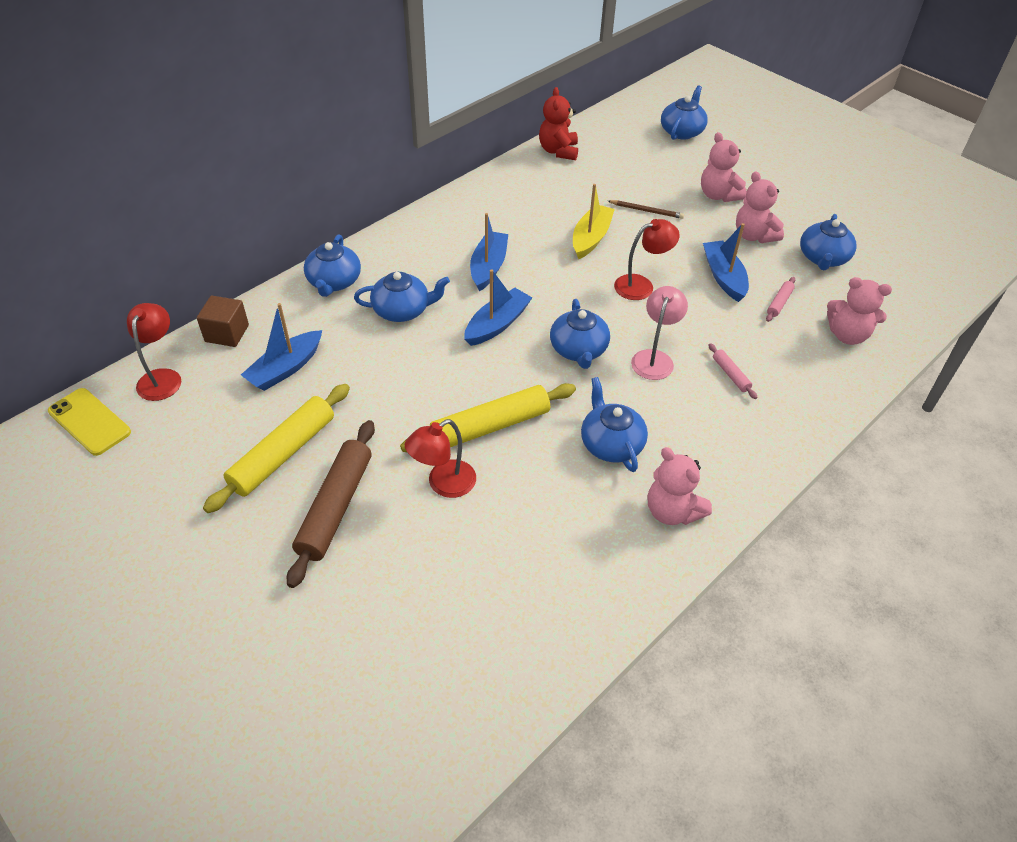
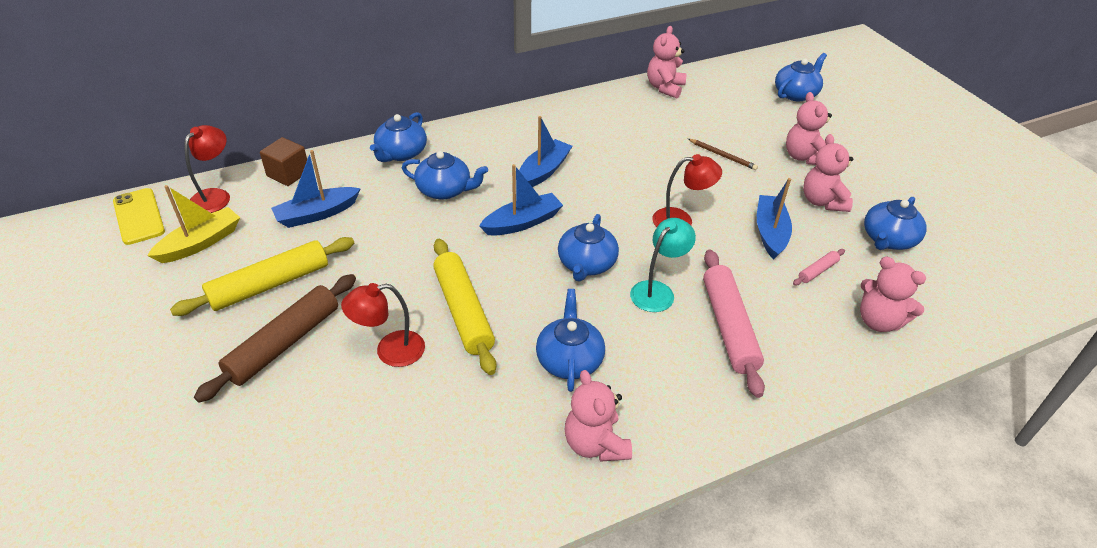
camera: 20 degrees right, 5 degrees down
yellow rolling pin [400,383,576,452] -> yellow rolling pin turned 75 degrees clockwise [433,239,497,375]
red teddy bear [539,87,578,160] -> pink teddy bear [647,26,686,98]
yellow boat [573,184,615,259] -> yellow boat moved to [147,185,240,263]
pink lamp [631,286,688,380] -> turquoise lamp [630,218,696,312]
pink rolling pin [708,343,757,399] -> pink rolling pin [703,249,765,398], size x2.20

